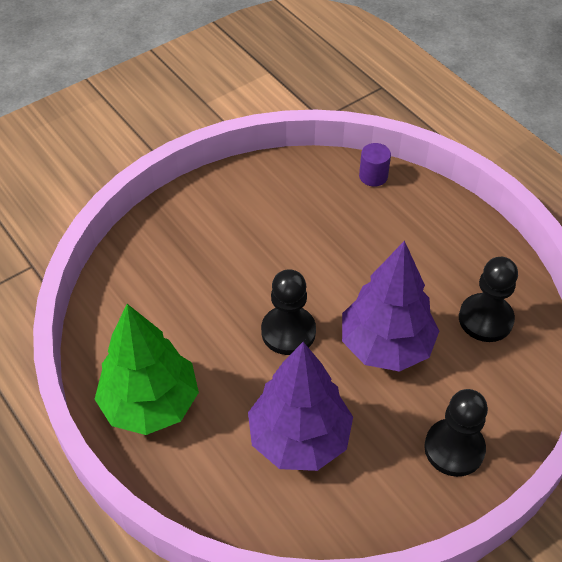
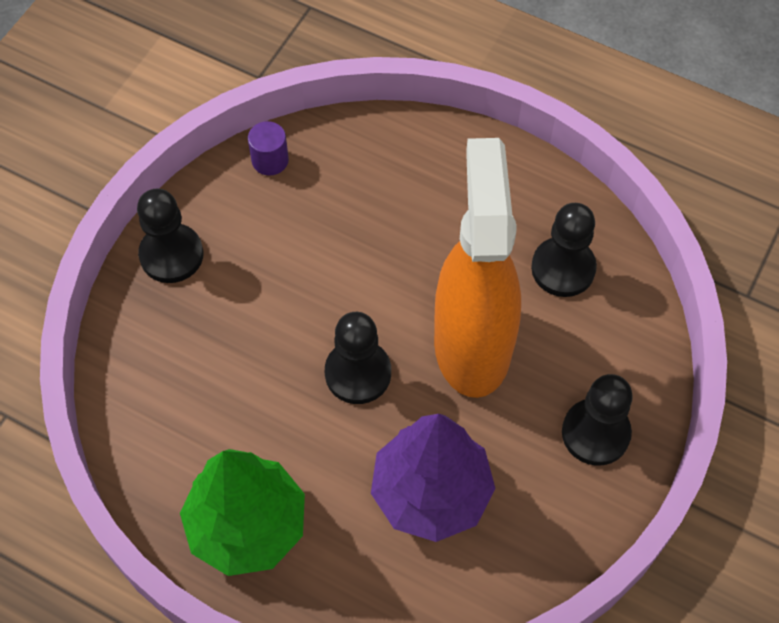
camera: 25 degrees left, 10 degrees up
purple tree [342,240,439,372] -> orange spray bottle [434,138,521,398]
purple cylinder [359,143,391,187] -> purple cylinder moved to [248,121,289,176]
none -> black pawn [137,189,203,283]

